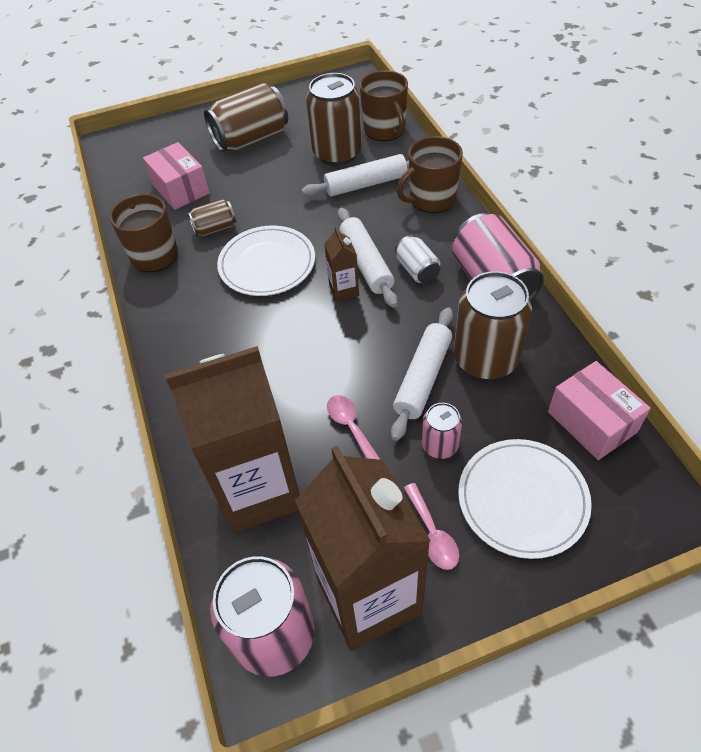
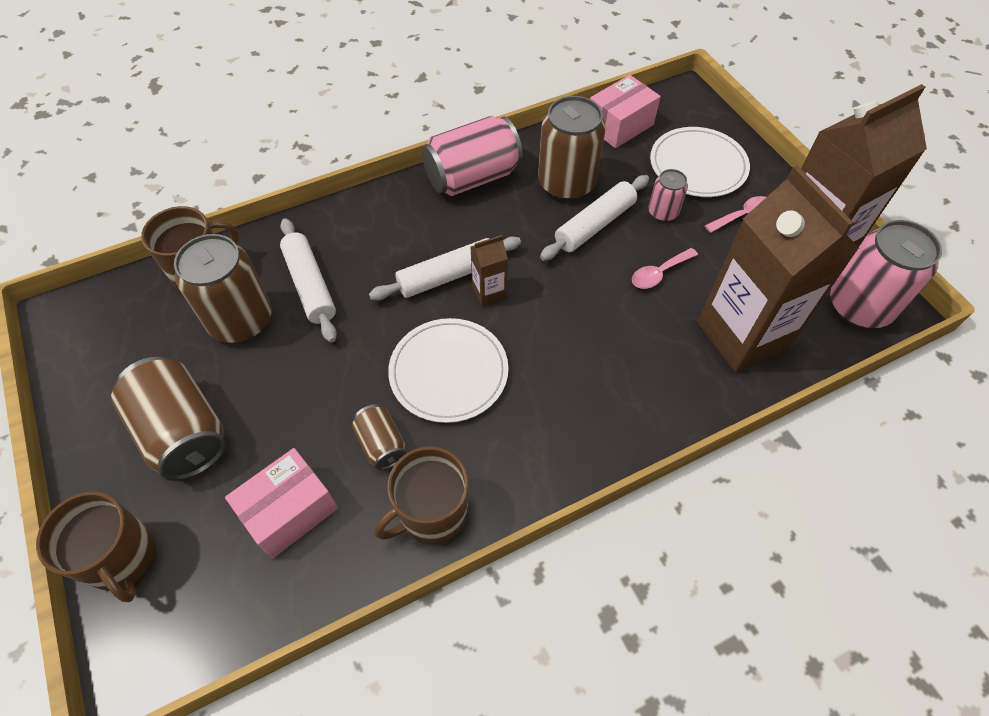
camera: 100 degrees left, 5 degrees up
white rolling pin [391,308,453,441] -> white rolling pin turned 60 degrees counterclockwise [540,175,649,261]
white can [395,235,440,283] -> none
brown mug [397,136,463,213] -> brown mug moved to [36,492,156,602]

